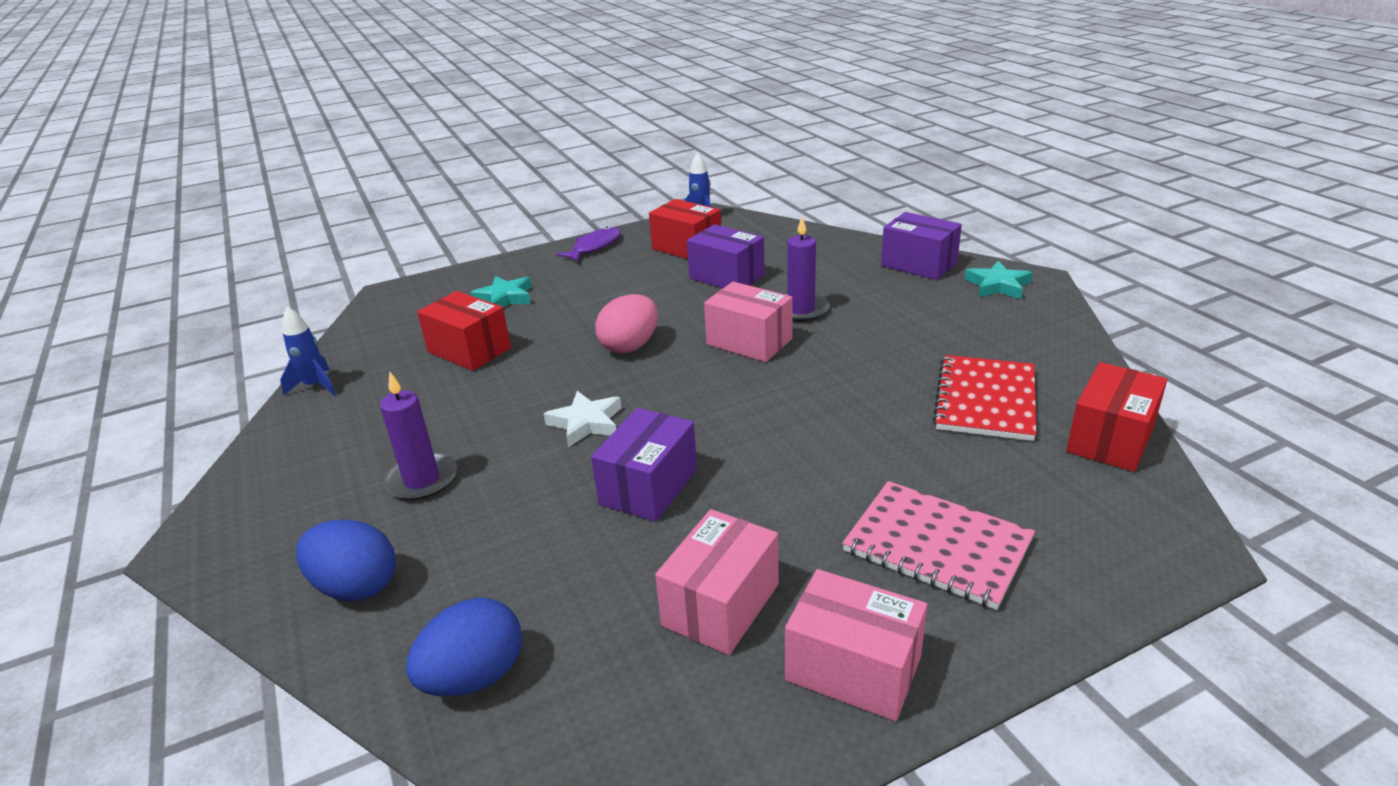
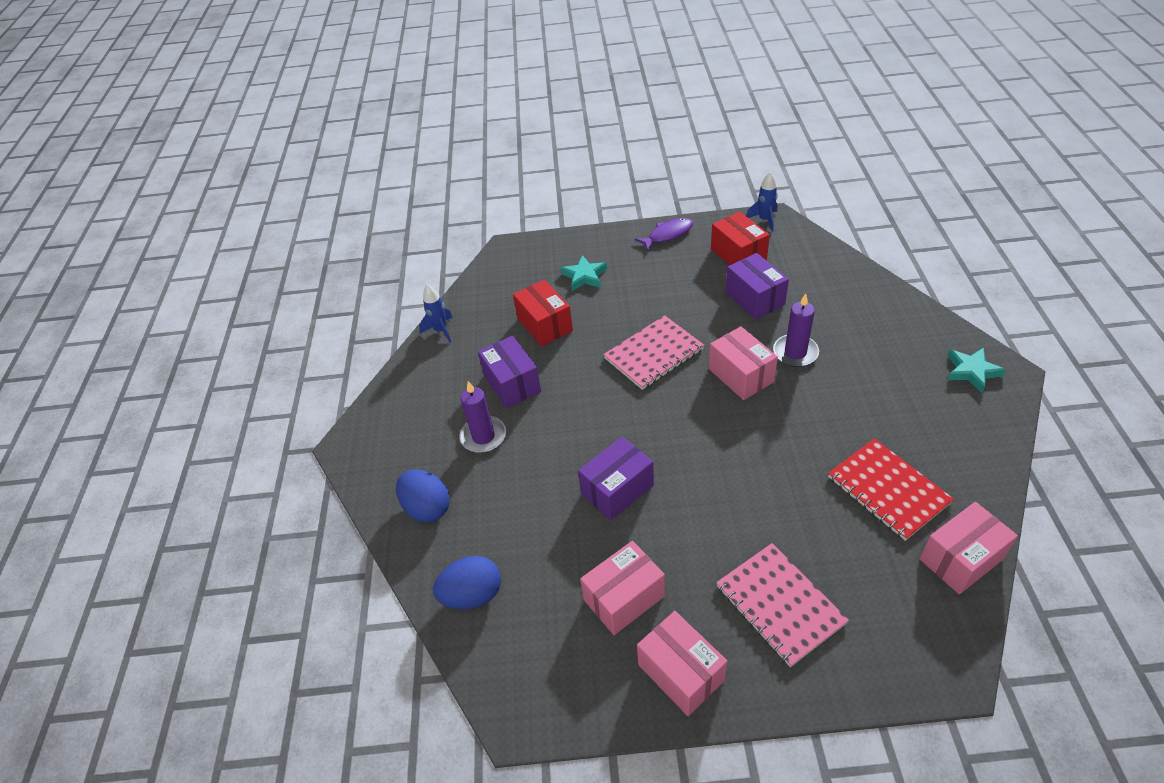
camera: 25 degrees right, 15 degrees up
white star [544,391,622,447] -> none
pink egg [595,294,658,354] -> pink notebook [603,315,704,390]
purple box [881,212,962,280] -> purple box moved to [478,336,541,408]
red notebook [933,355,1036,441] -> red notebook turned 75 degrees counterclockwise [828,438,954,541]
red box [1066,362,1167,472] -> pink box [919,502,1018,594]

